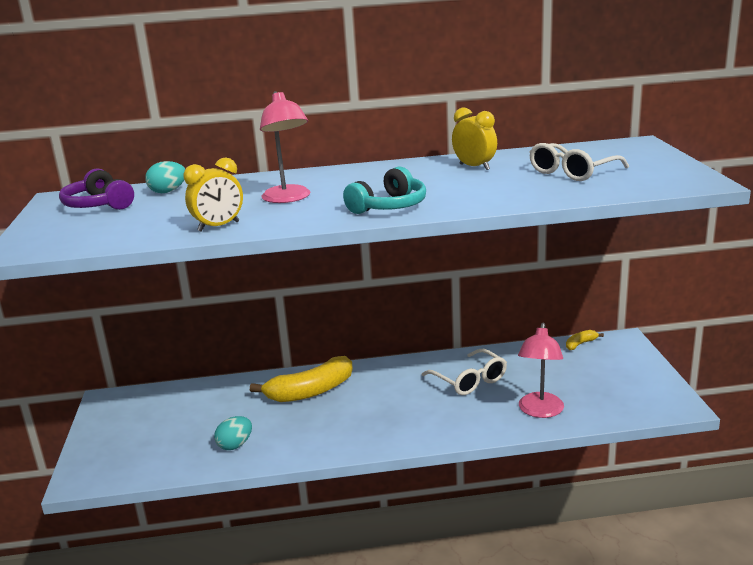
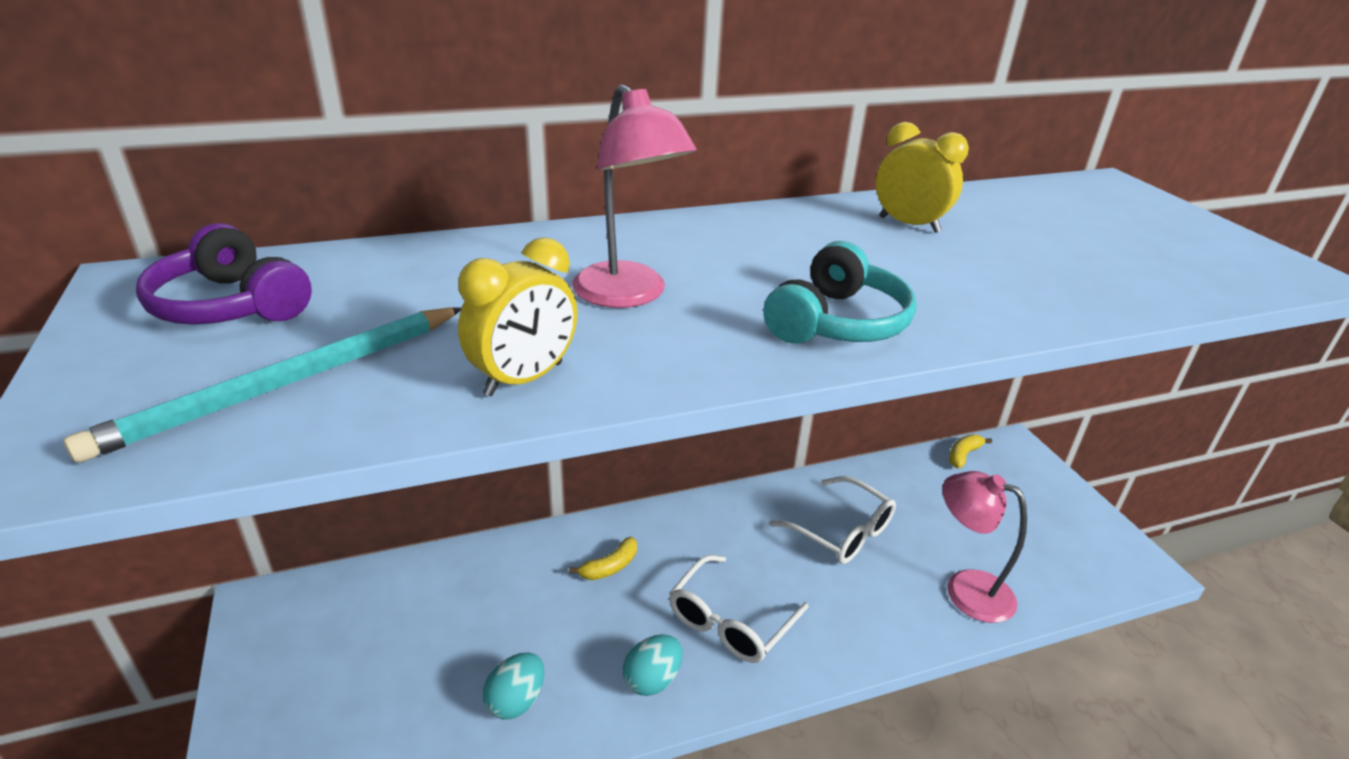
camera: 15 degrees left, 10 degrees up
turquoise egg [145,161,185,193] -> turquoise egg moved to [623,635,682,696]
yellow banana [250,356,353,402] -> yellow banana [569,537,637,580], size x0.46
pink lamp [518,323,564,418] -> pink lamp turned 120 degrees clockwise [942,471,1027,623]
white glasses [530,143,629,181] -> white glasses moved to [669,555,809,663]
none -> turquoise pencil [64,307,462,463]

